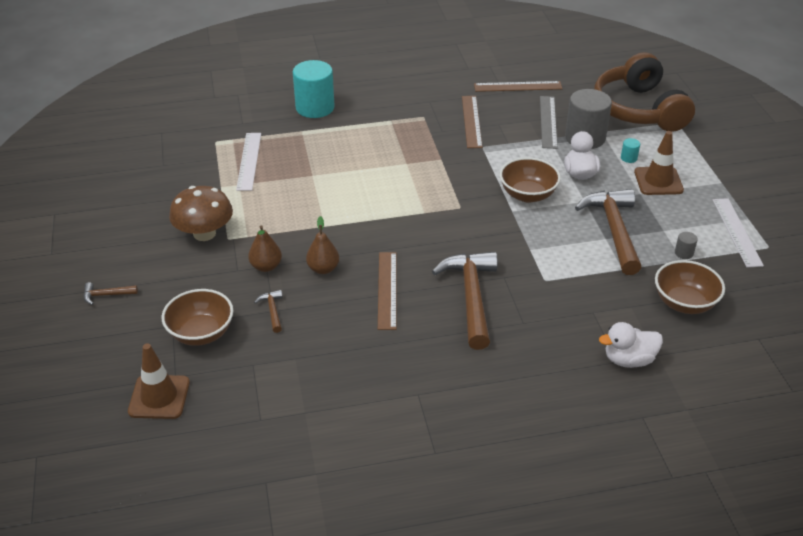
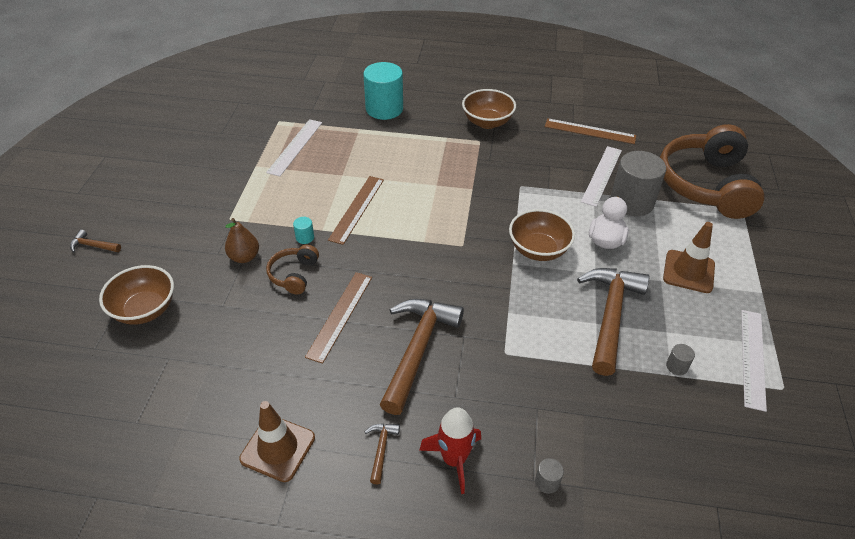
camera: 20 degrees right, 5 degrees up
brown traffic cone [128,343,190,419] -> brown traffic cone moved to [239,401,315,482]
brown mushroom [169,186,233,241] -> none
brown hammer [254,290,283,333] -> brown hammer moved to [365,424,400,485]
brown pear [306,216,339,274] -> brown headphones [266,245,319,295]
brown ruler [462,96,483,148] -> brown ruler moved to [328,176,384,245]
grey ruler [540,96,558,149] -> white ruler [581,146,622,207]
white duck [599,322,663,368] -> grey cylinder [535,458,564,494]
turquoise cylinder [621,138,640,163] -> turquoise cylinder moved to [293,217,314,244]
brown bowl [655,260,725,314] -> brown bowl moved to [462,89,516,129]
none -> red rocket [419,407,481,494]

